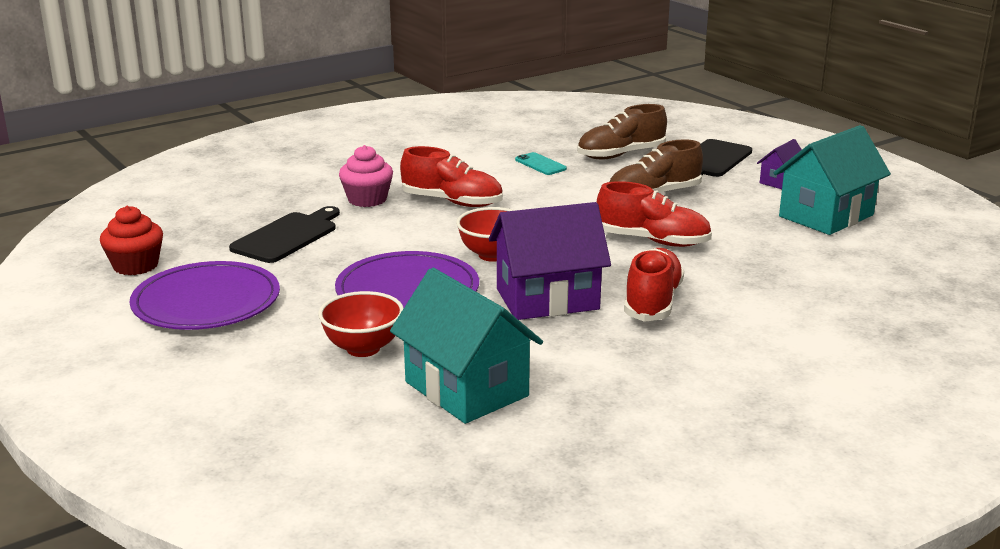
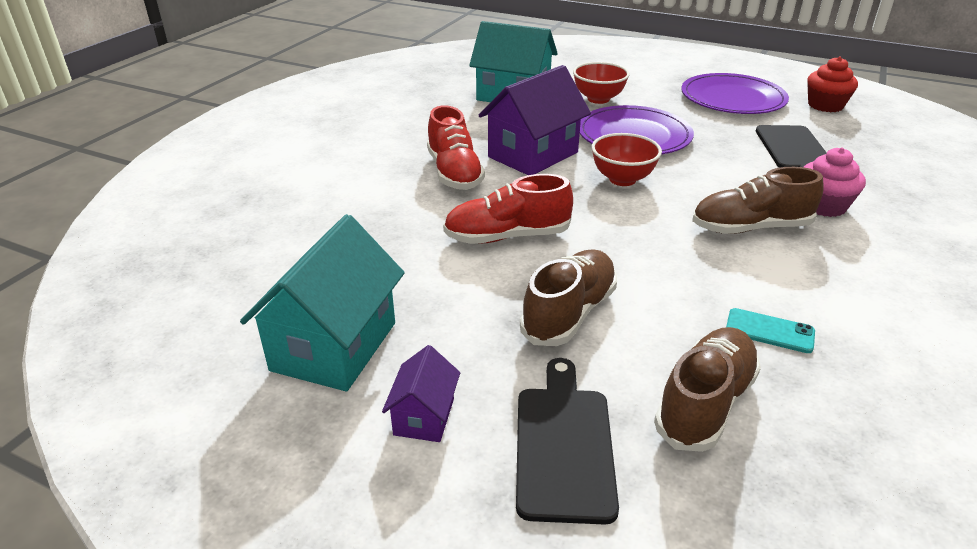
camera: 150 degrees right, 10 degrees up
red shoe [400,146,503,207] -> brown shoe [692,167,824,234]

